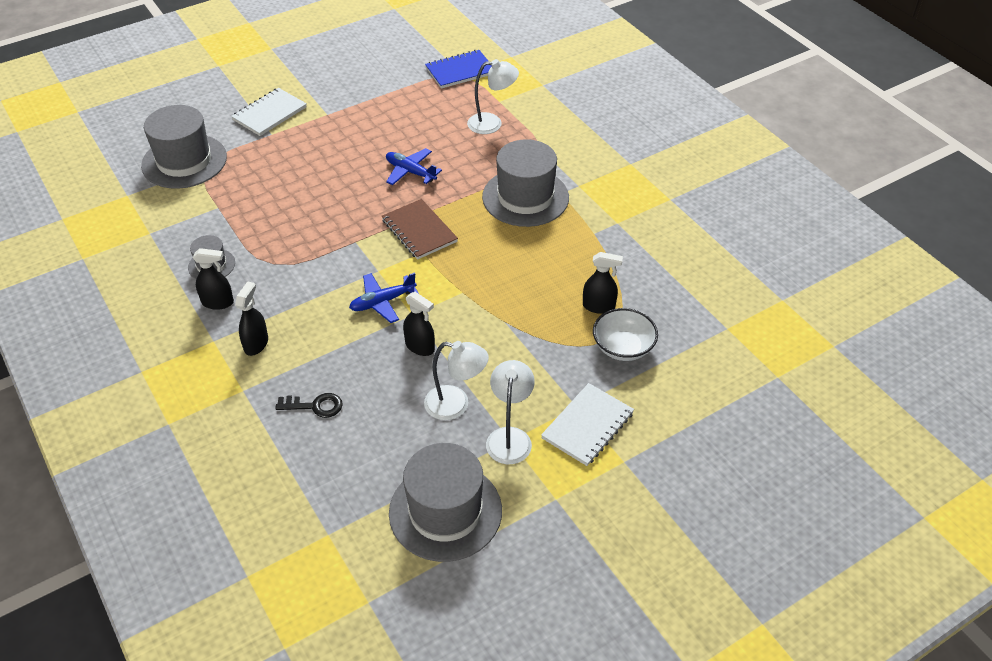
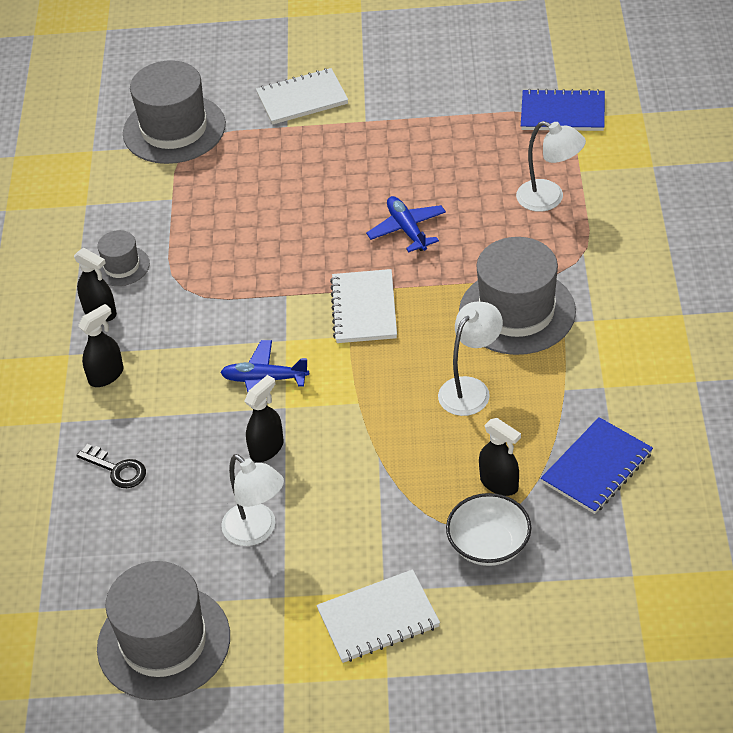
camera: 35 degrees right, 0 degrees up
brown notebook [382,199,458,260] -> white notebook [330,269,397,343]
black spray bottle [403,292,435,356] -> black spray bottle turned 120 degrees counterclockwise [244,375,284,462]
white lamp [486,360,535,464] -> white lamp moved to [438,301,503,416]
none -> blue notebook [541,417,653,514]

